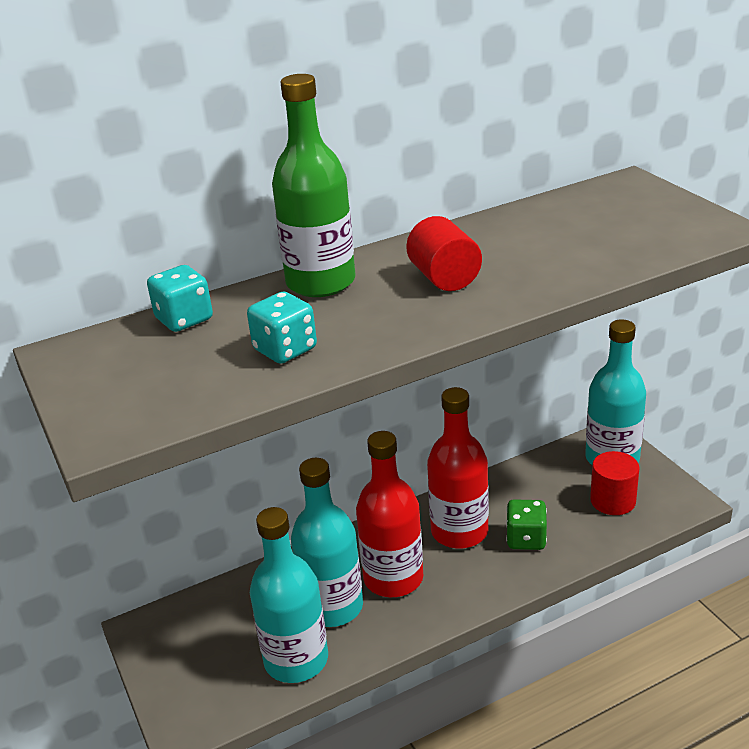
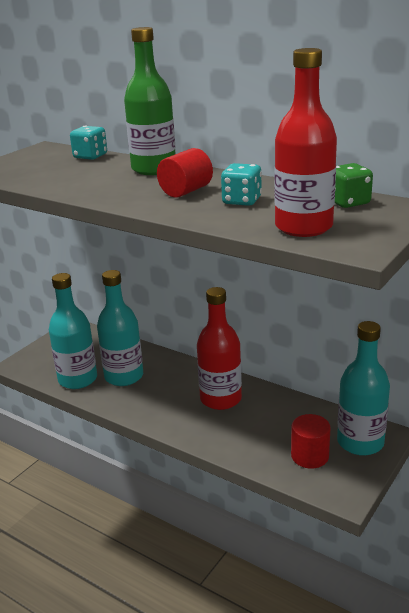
camera: 60 degrees right, 5 degrees down
turquoise dice [247,292,317,364] -> turquoise dice moved to [221,163,262,206]
red bottle [356,431,423,597] -> red bottle moved to [274,48,337,237]
green dice [506,499,547,550] -> green dice moved to [335,163,373,208]

